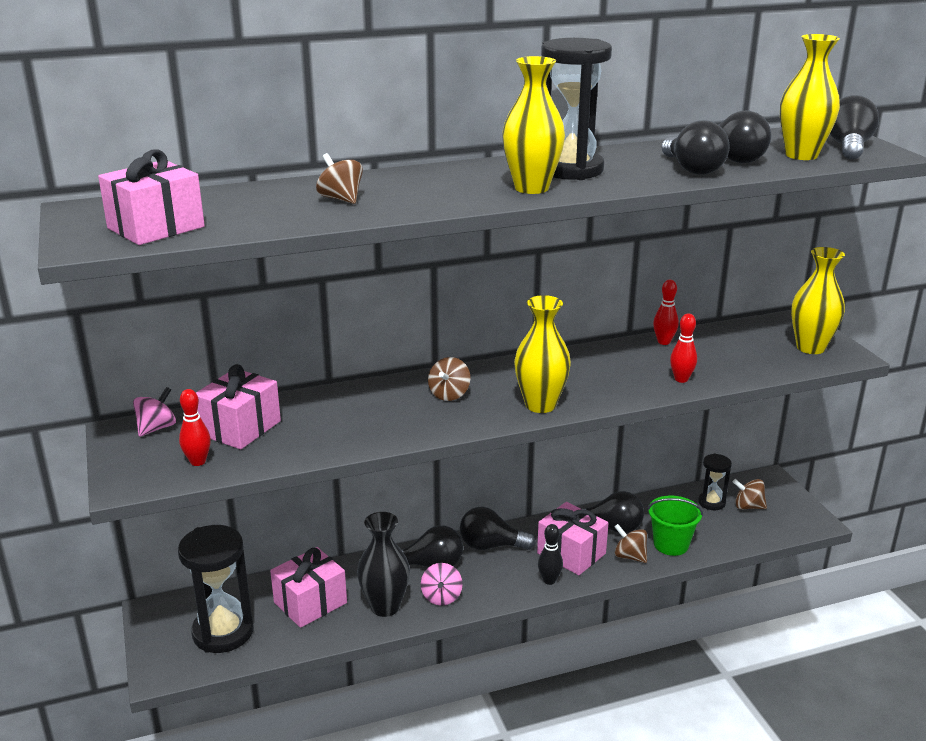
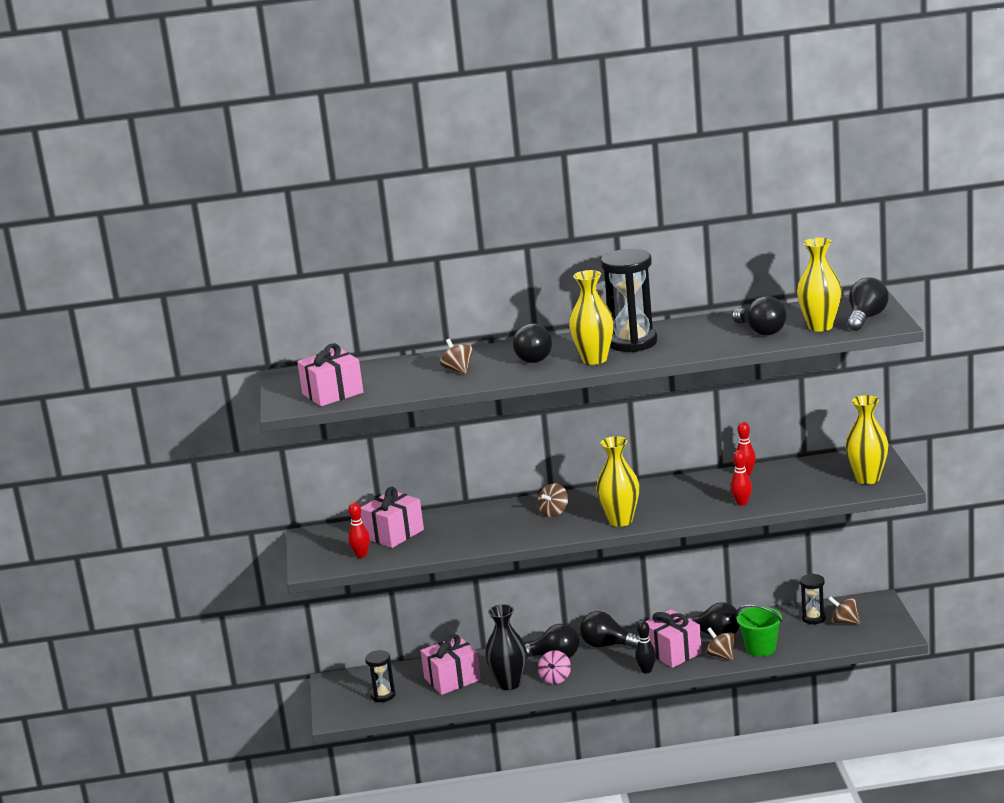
camera: 15 degrees right, 5 degrees down
pink spinning top [133,387,176,437] -> none
black hourglass [178,525,254,653] -> black hourglass [365,650,395,702], size x0.53
black light bulb [661,120,730,175] -> black light bulb moved to [513,323,552,363]

